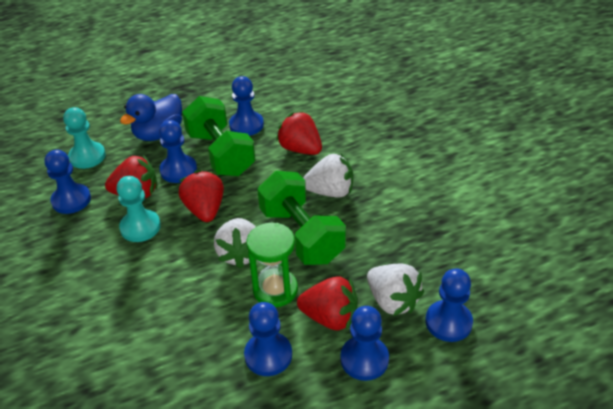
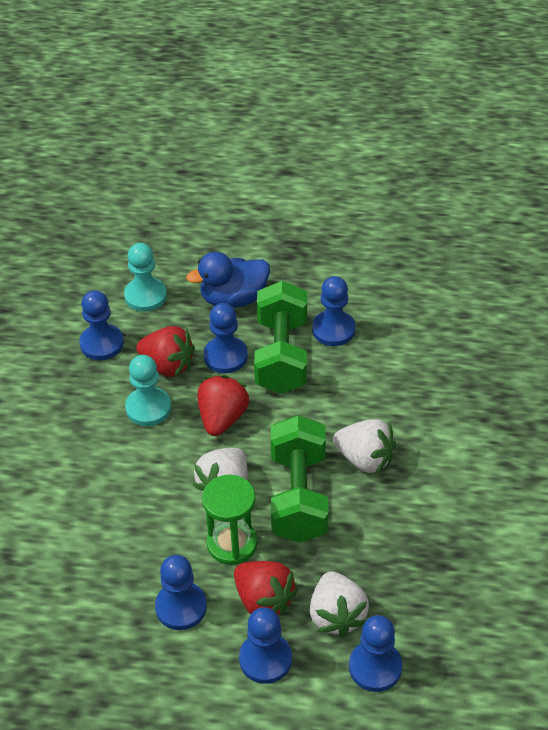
camera: 30 degrees right, 5 degrees up
red strawberry [276,111,322,155] -> none

